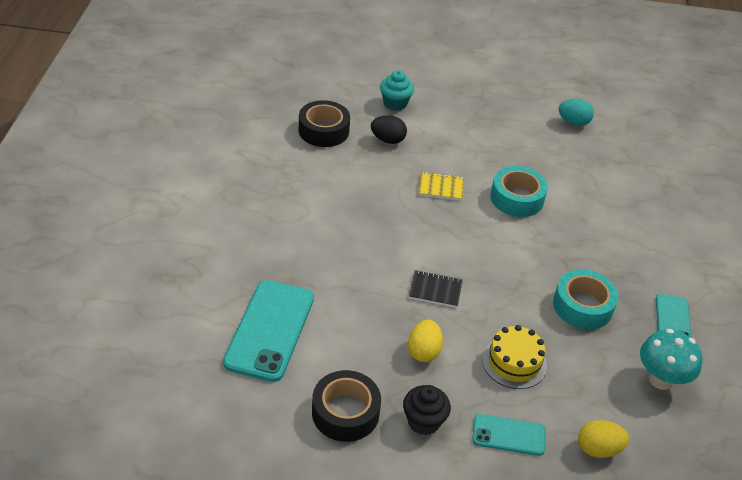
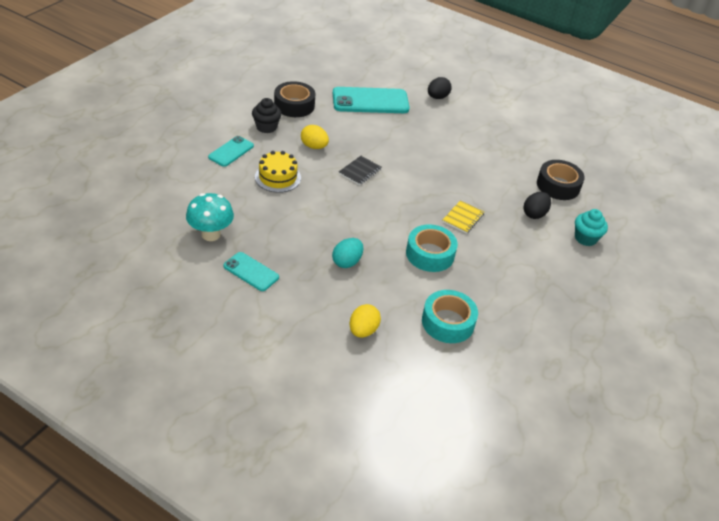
camera: 115 degrees right, 0 degrees up
turquoise phone [223,280,314,382] -> turquoise phone turned 45 degrees counterclockwise [333,87,410,113]
turquoise tape [553,269,618,330] -> turquoise tape moved to [422,290,478,343]
turquoise egg [559,99,594,126] -> turquoise egg moved to [332,238,363,268]
yellow egg [578,420,629,458] -> yellow egg moved to [349,304,381,338]
none -> black egg [428,77,452,99]

